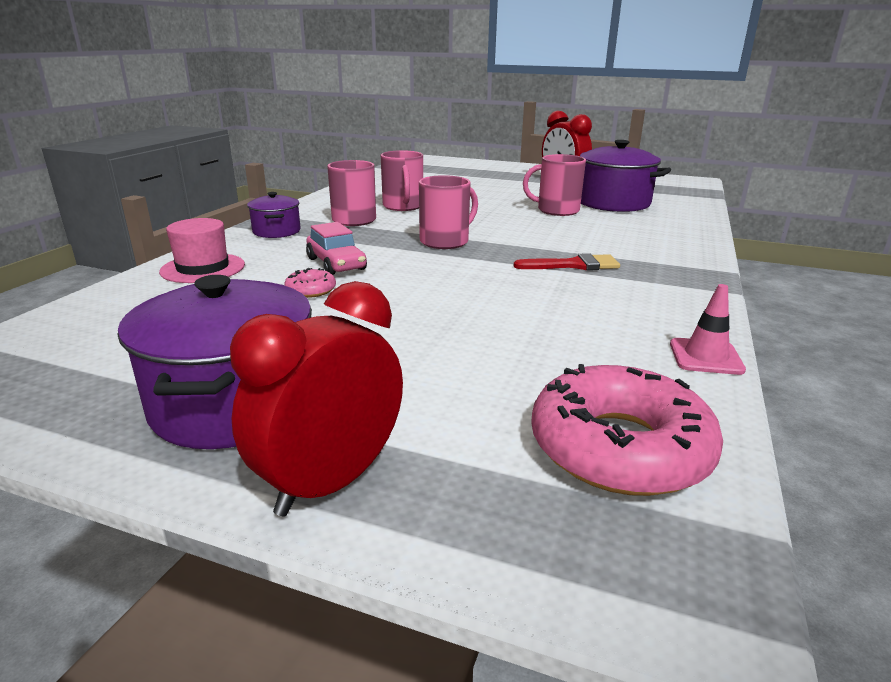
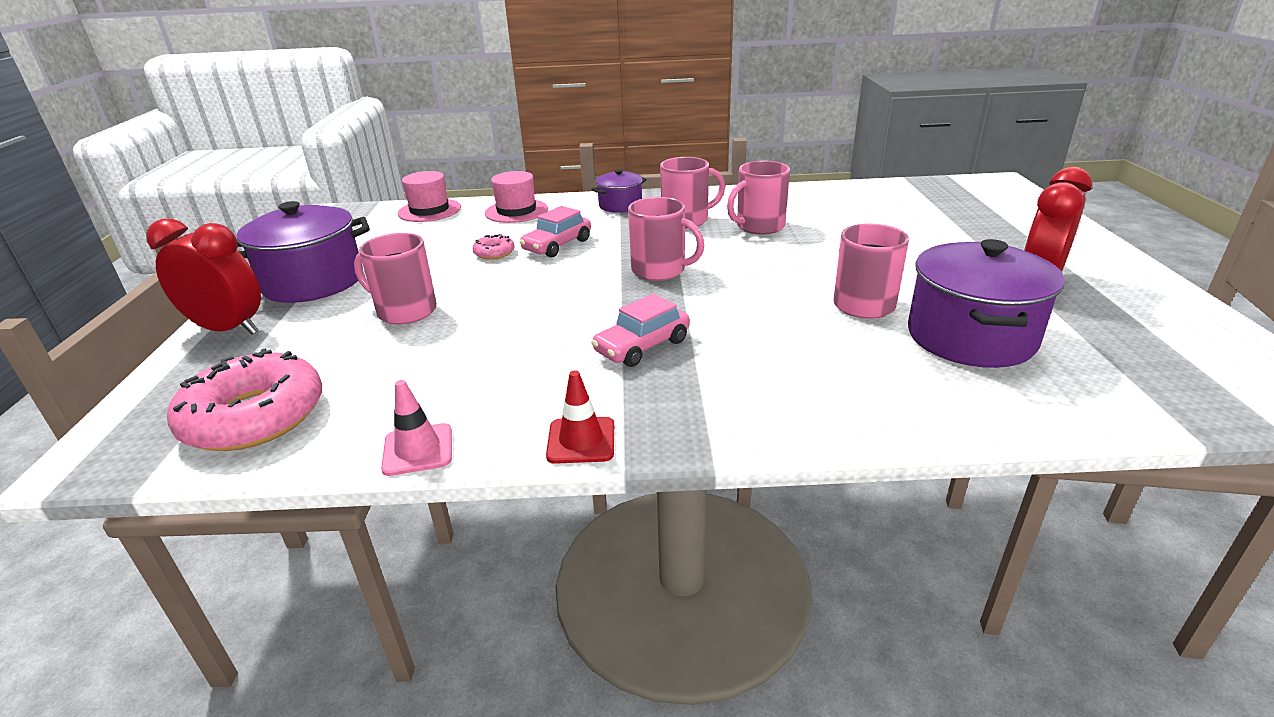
camera: 70 degrees right, 5 degrees up
red brush [514,253,620,270] -> pink car [591,294,690,367]
none -> pink mug [354,233,437,324]
none -> pink hat [398,171,461,222]
none -> red traffic cone [546,371,614,464]

